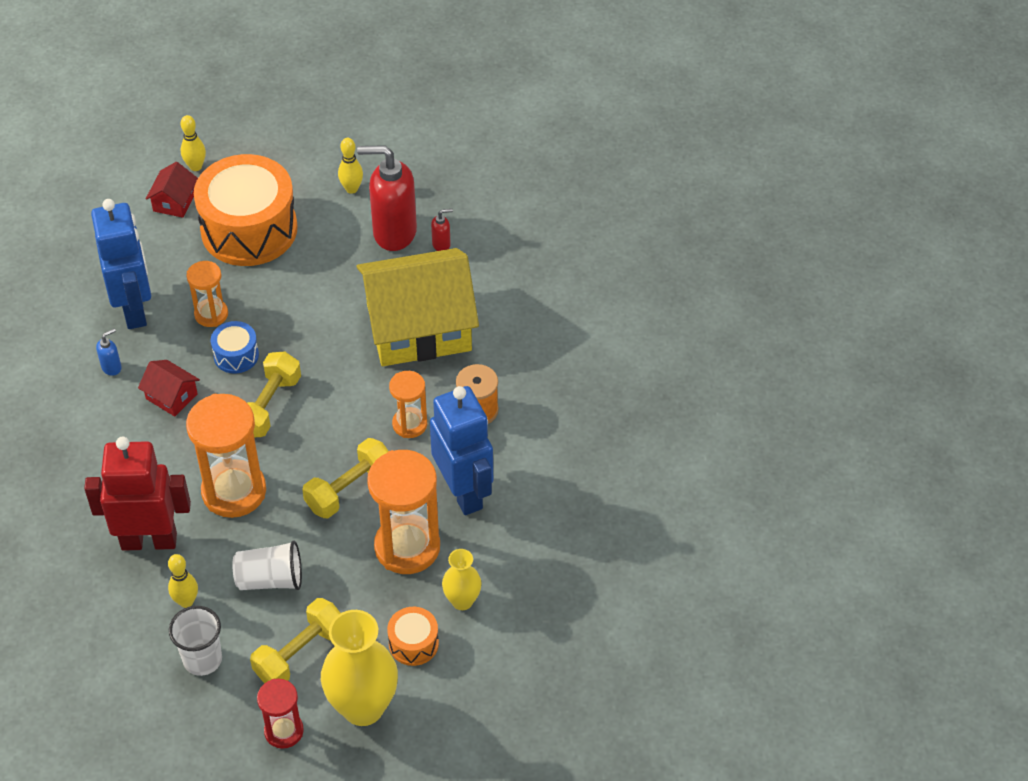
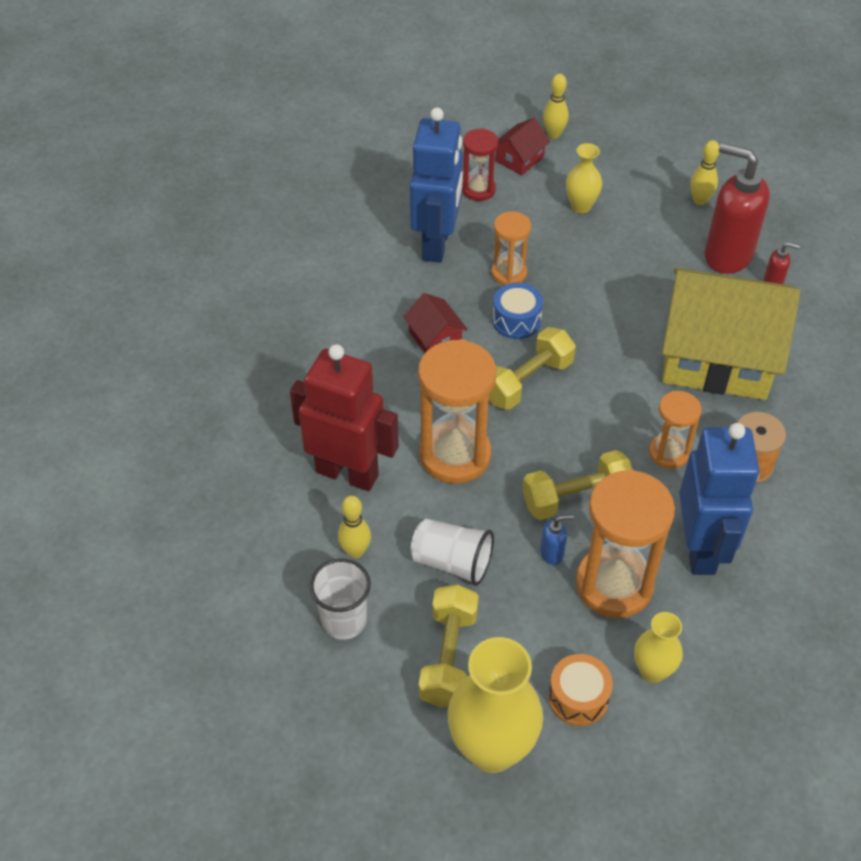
camera: 25 degrees right, 0 degrees up
blue soap dispenser [96,329,122,376] -> blue soap dispenser moved to [540,514,574,565]
orange drum [194,154,298,266] -> yellow vase [566,143,602,213]
yellow dumbbell [250,598,340,683] -> yellow dumbbell turned 60 degrees counterclockwise [419,584,479,708]
red hourglass [257,679,304,749] -> red hourglass moved to [462,128,498,201]

